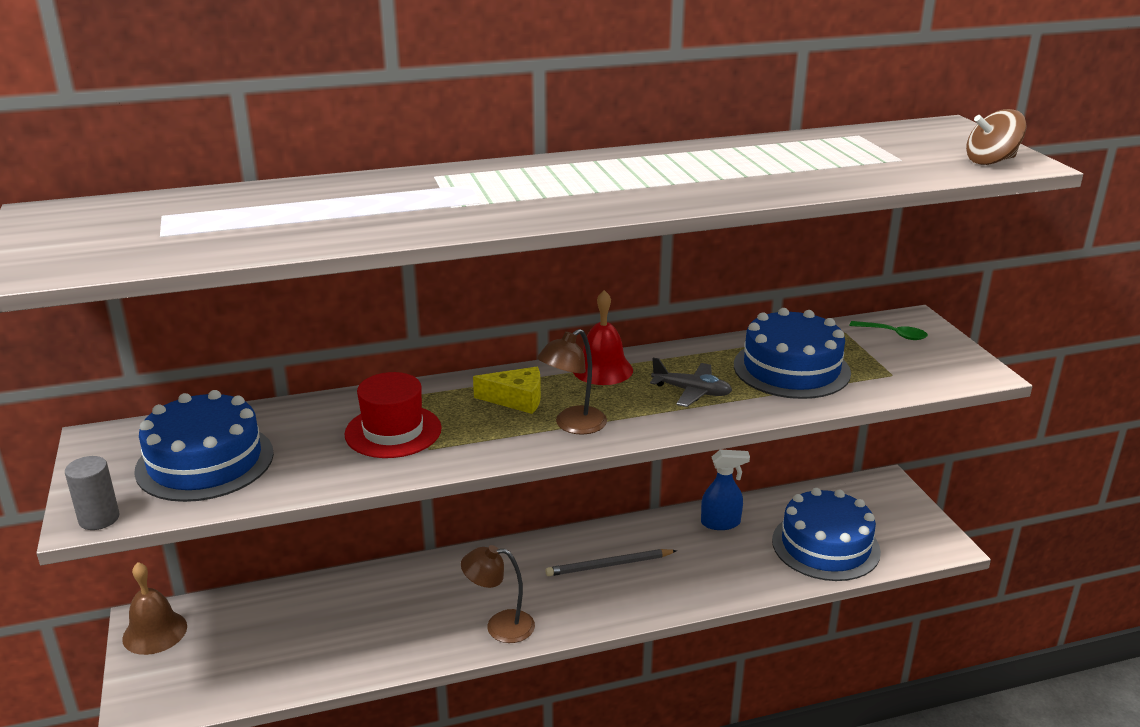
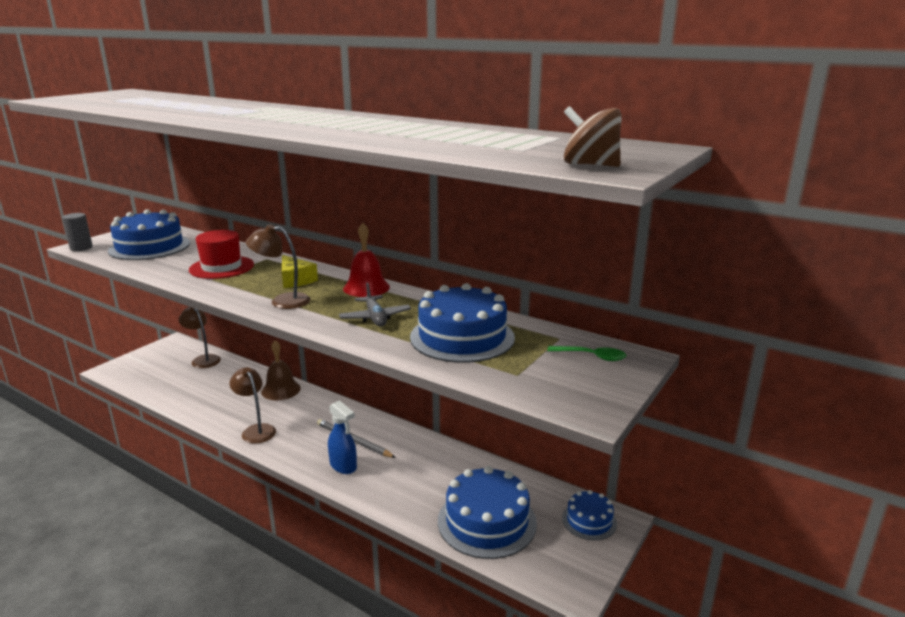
camera: 50 degrees right, 5 degrees down
brown bell [122,562,187,655] -> brown bell moved to [261,340,301,400]
blue spray bottle [701,450,750,530] -> blue spray bottle moved to [328,400,357,474]
green spoon [849,321,928,340] -> green spoon turned 60 degrees counterclockwise [547,346,627,361]
none -> brown lamp [179,307,221,368]
none -> blue cake [562,490,617,540]

